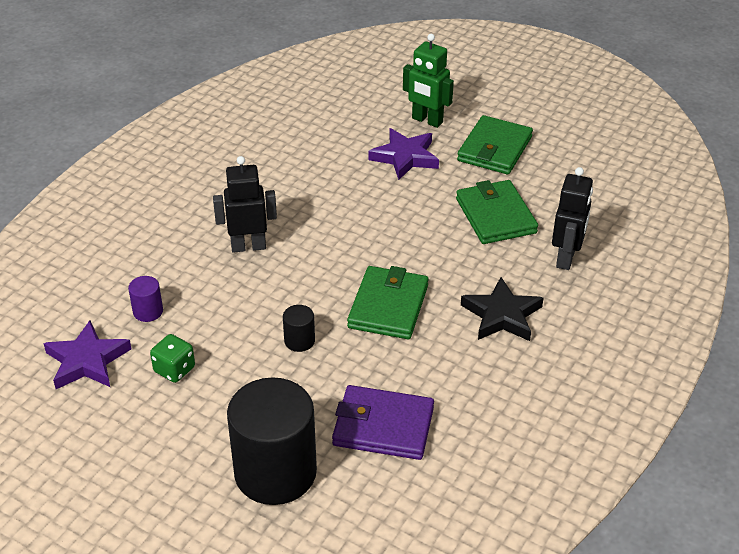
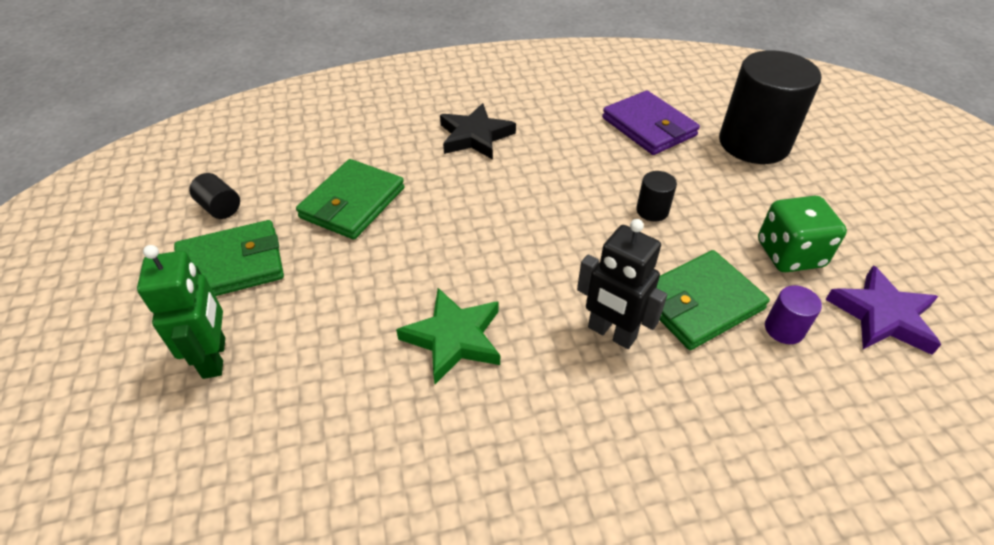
camera: 135 degrees left, 5 degrees up
green dice [150,334,195,383] -> green dice [758,196,847,272], size x1.53
green wallet [347,266,429,339] -> green wallet moved to [656,250,770,350]
purple star [368,128,439,180] -> none
black robot [552,167,593,270] -> none
none -> black cylinder [189,173,240,219]
none -> green star [396,288,500,384]

